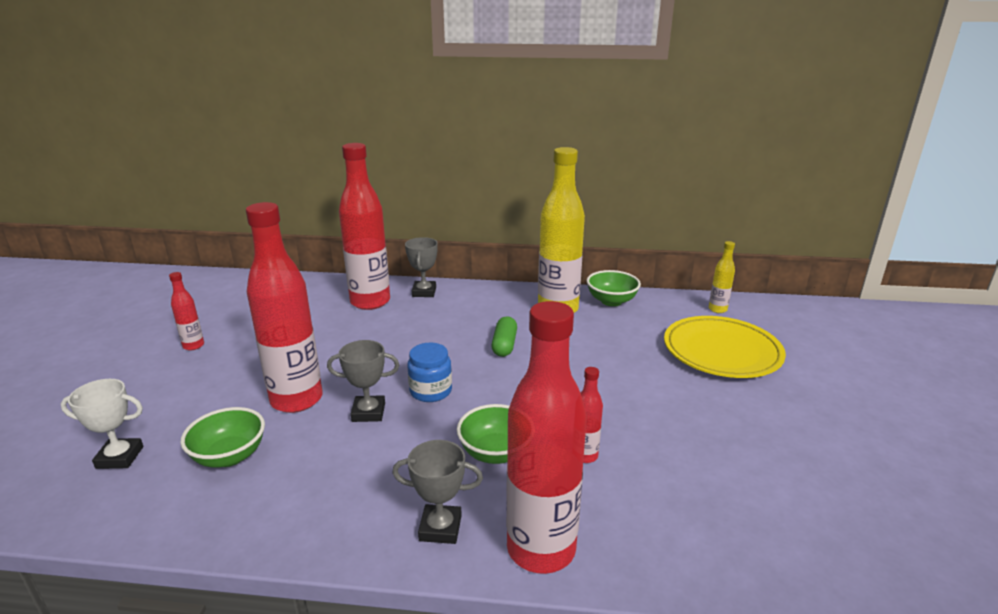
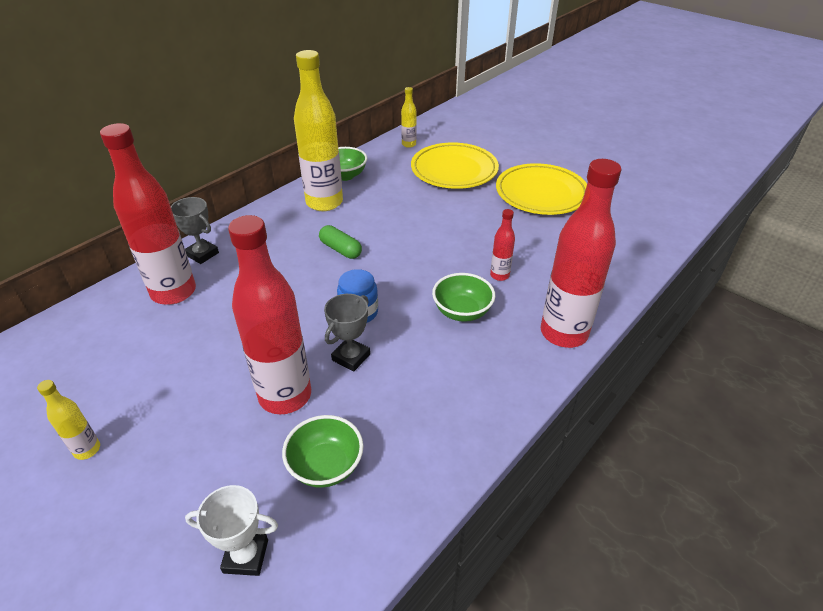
camera: 55 degrees left, 15 degrees up
white trophy [61,379,143,469] -> white trophy turned 60 degrees clockwise [185,485,278,576]
red bottle [169,272,204,350] -> yellow bottle [37,380,100,460]
grey trophy [392,440,483,544] -> none
none -> yellow plate [496,163,587,215]

